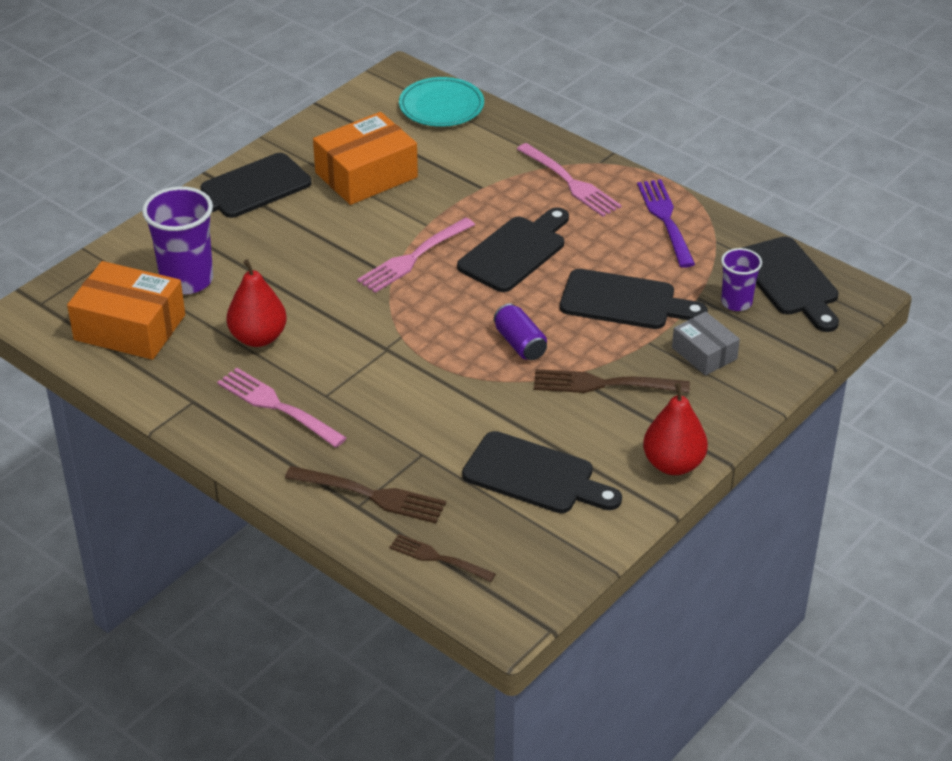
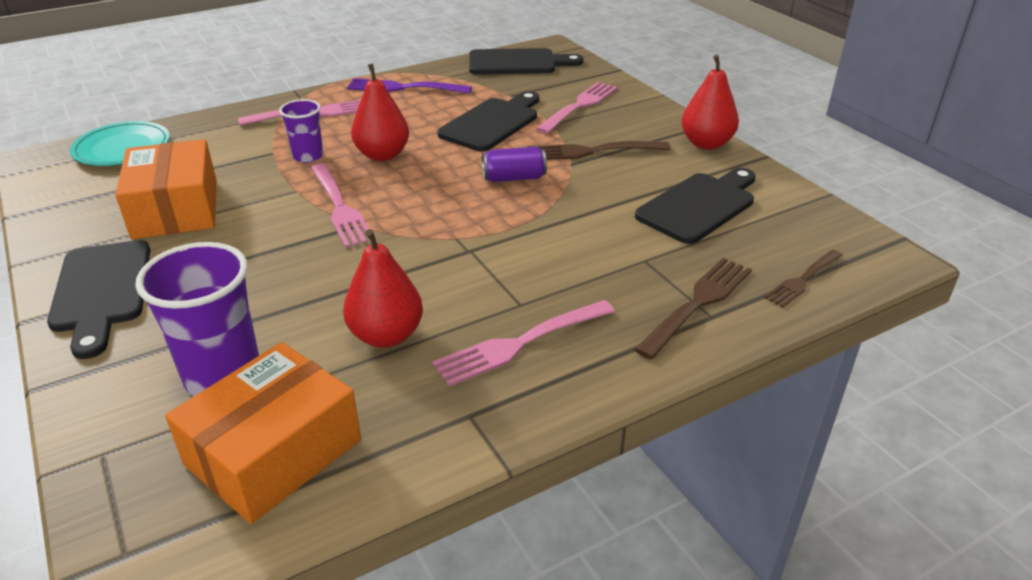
camera: 70 degrees left, 5 degrees down
black cutting board [457,207,569,292] -> red pear [351,64,409,161]
brown fork [534,369,690,393] -> brown fork turned 60 degrees clockwise [527,141,671,160]
grey box [672,312,740,375] -> pink fork [536,82,617,134]
purple cup [721,248,762,311] -> purple cup moved to [279,99,323,163]

